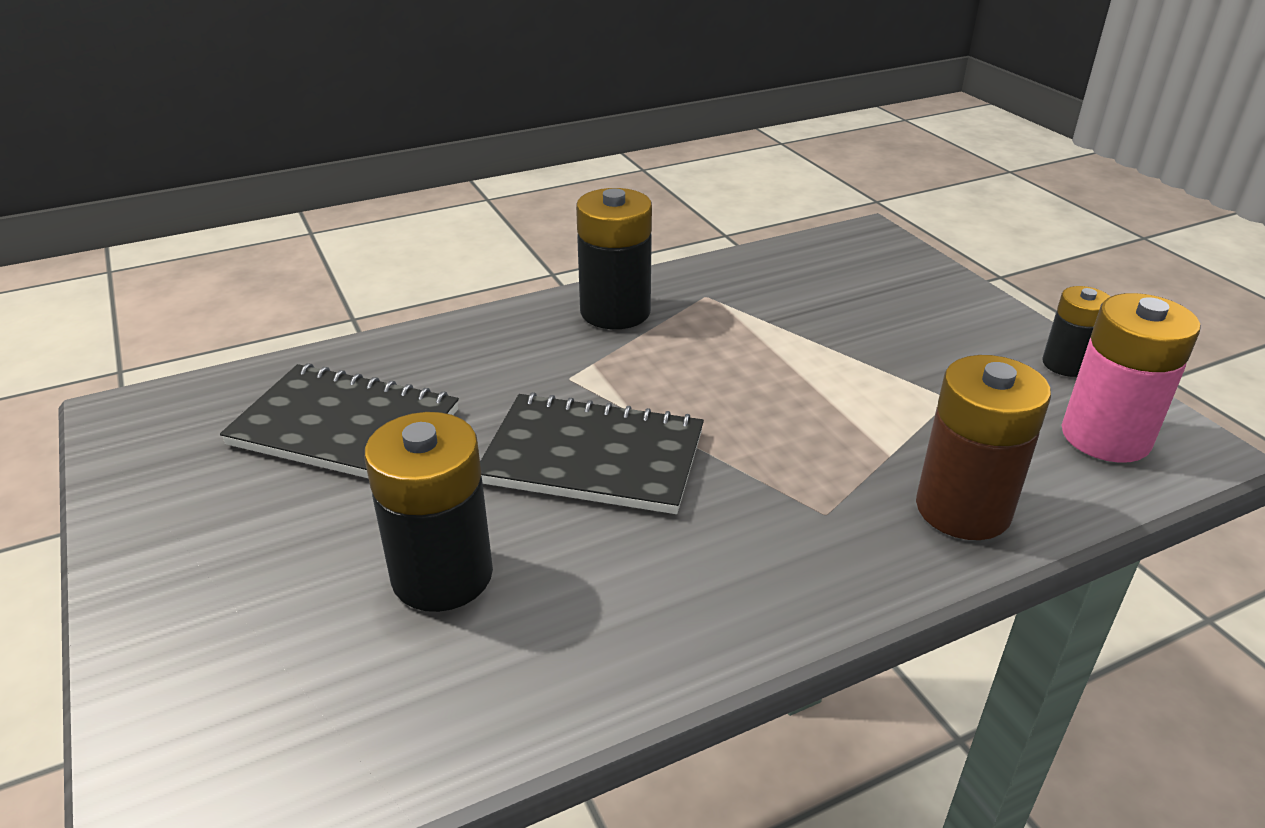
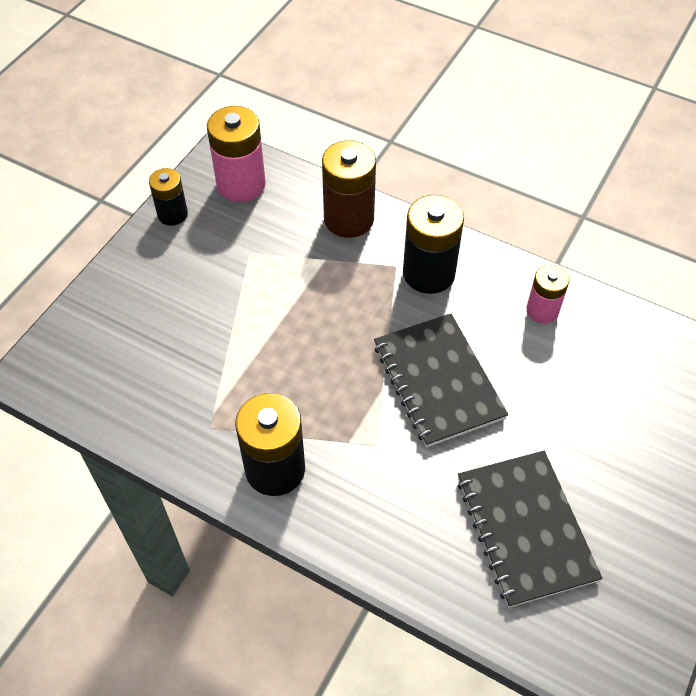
camera: 125 degrees left, 20 degrees up
black battery [364,412,493,612] -> black battery moved to [403,195,464,294]
none -> pink battery [527,264,569,324]

